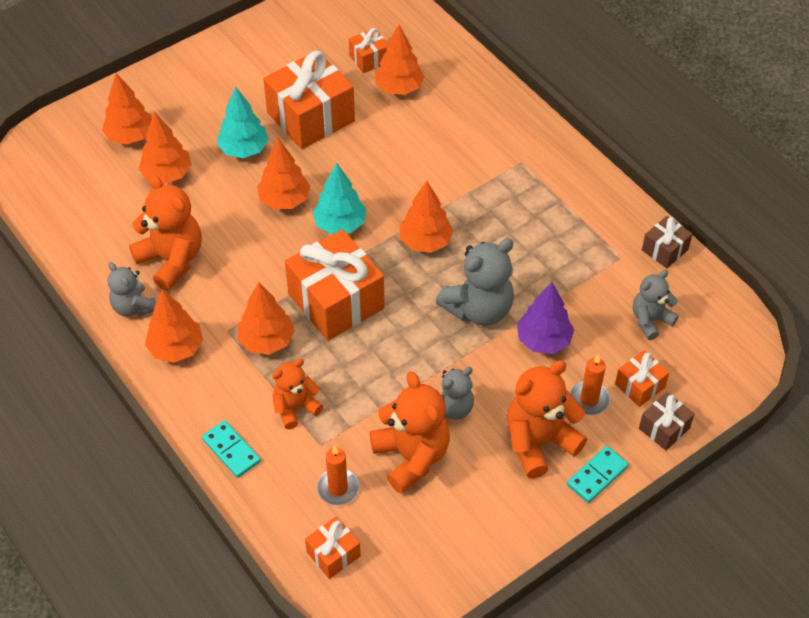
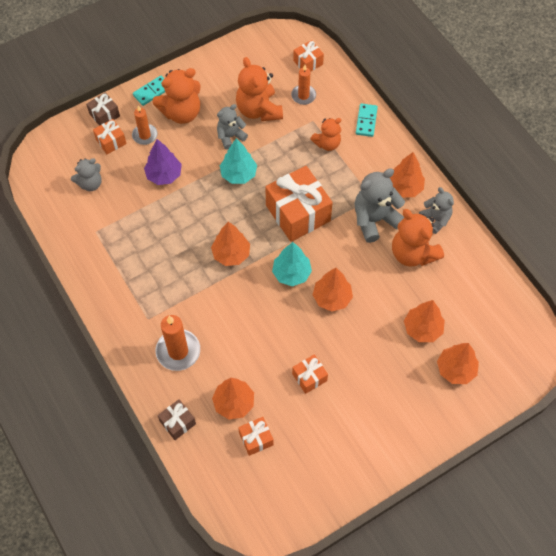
camera: 175 degrees left, 10 degrees up
turquoise domino [202,420,261,478] -> turquoise domino turned 45 degrees clockwise [356,103,378,137]
turquoise tree [217,86,269,158] -> turquoise tree moved to [220,138,257,184]
orange tree [237,282,295,355] -> none
orange gift [263,51,355,149] -> orange gift [292,354,328,394], size x0.49
grey teddy bear [436,238,514,325] -> grey teddy bear moved to [355,168,405,243]
brown gift [642,216,692,268] -> brown gift moved to [158,399,196,440]
none -> orange candle [156,315,200,371]

